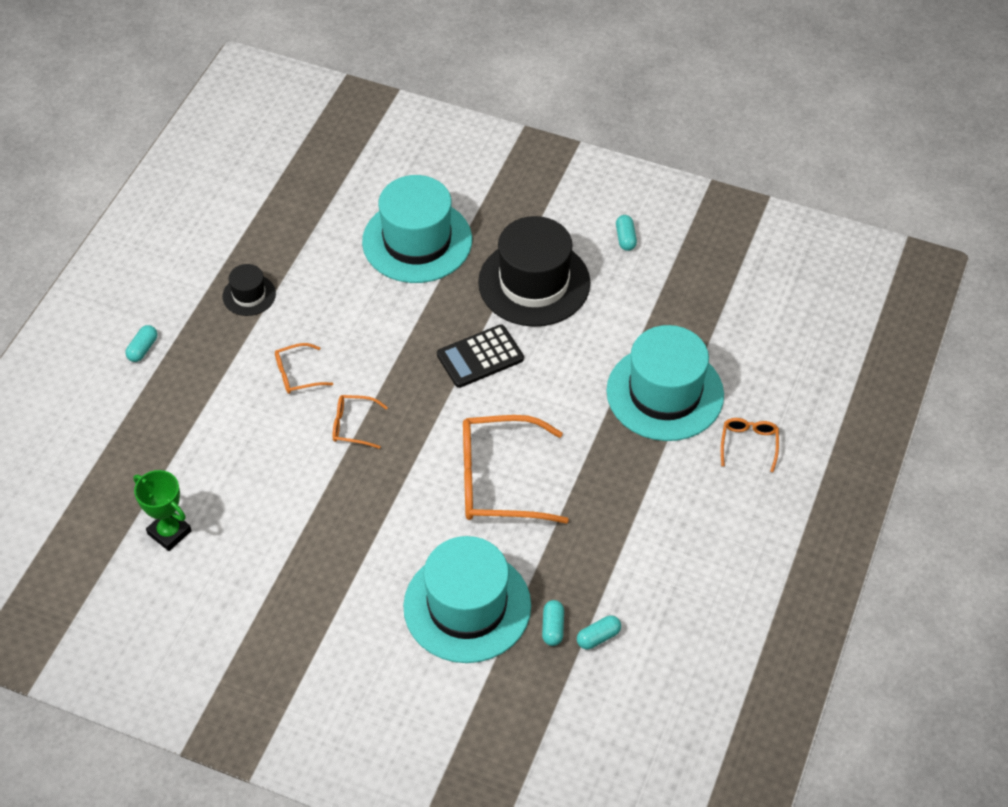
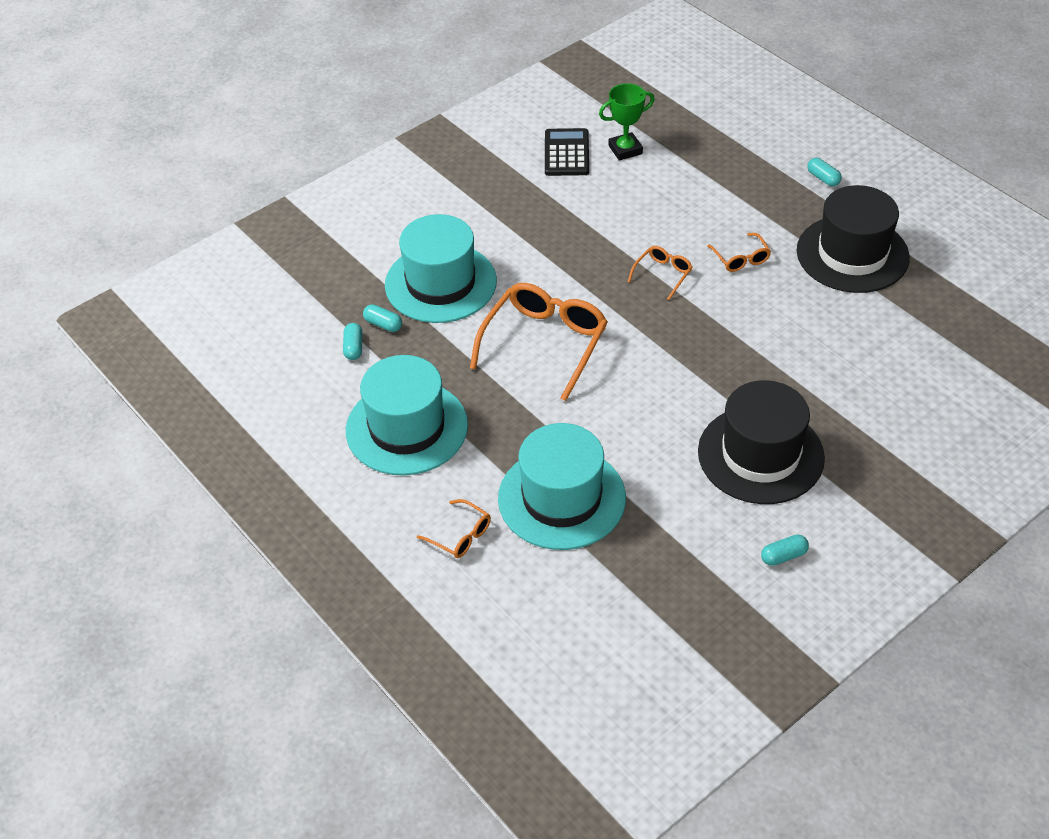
camera: 120 degrees right, 5 degrees down
black hat [223,264,276,316] -> black hat [797,185,910,293], size x2.12
orange glasses [275,343,333,394] -> orange glasses turned 150 degrees clockwise [707,233,771,272]
turquoise hat [362,175,472,283] -> turquoise hat moved to [346,355,468,475]
black calculator [437,324,524,388] -> black calculator moved to [545,128,589,176]
turquoise capsule [616,215,637,251] -> turquoise capsule turned 45 degrees counterclockwise [761,534,809,566]

